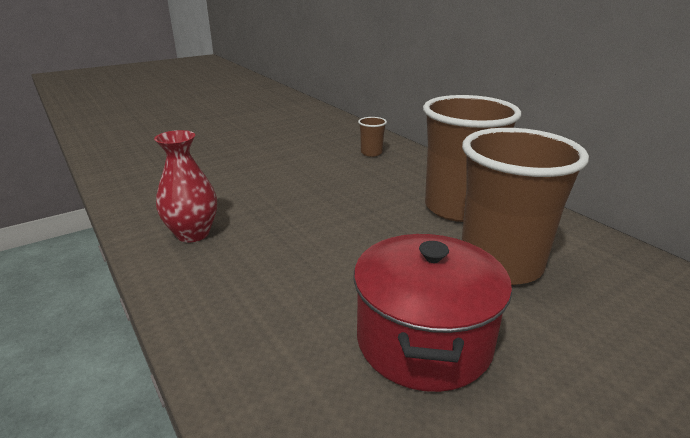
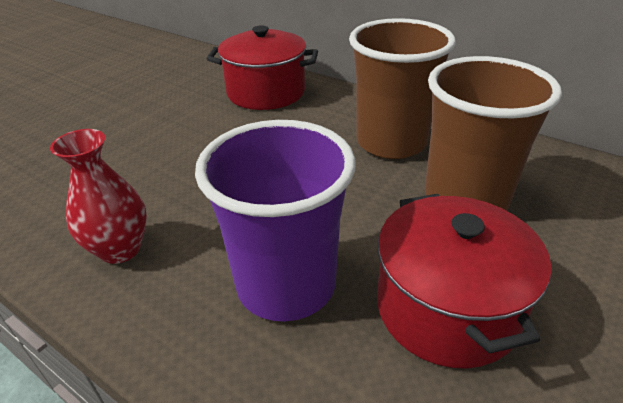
camera: 20 degrees left, 10 degrees up
brown cup [358,117,387,157] -> red pot [207,25,318,110]
none -> purple cup [195,120,356,322]

